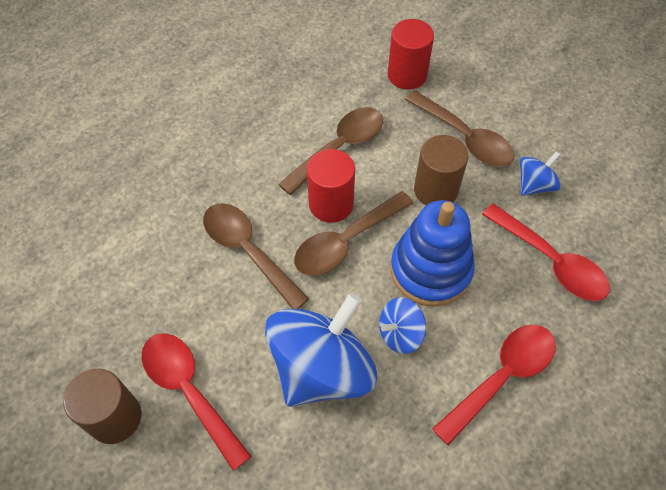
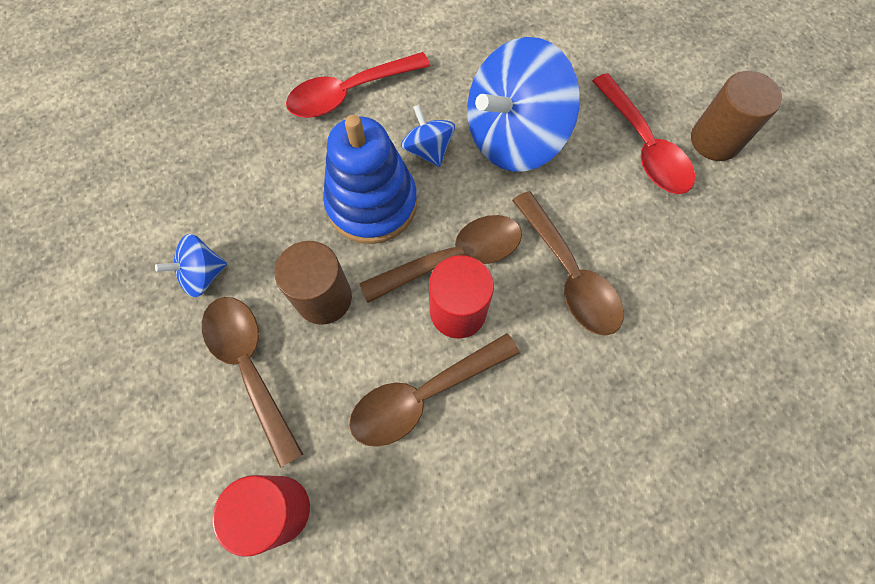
camera: 165 degrees left, 10 degrees up
blue spinning top [379,297,426,354] -> blue spinning top turned 105 degrees counterclockwise [401,104,455,167]
red spoon [482,204,610,301] -> none

